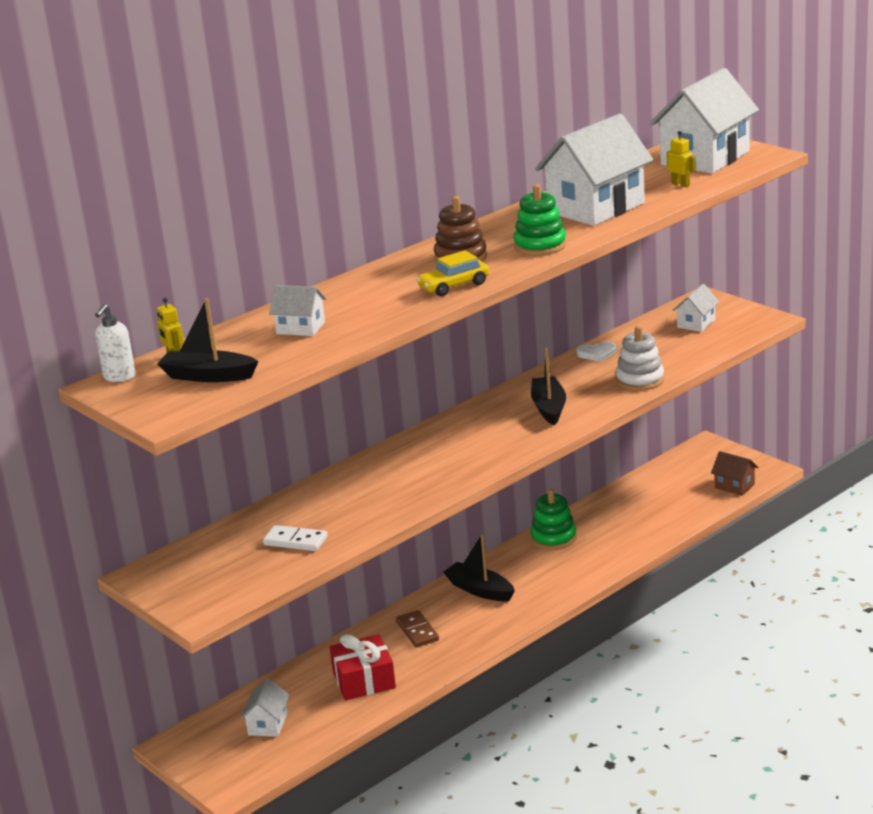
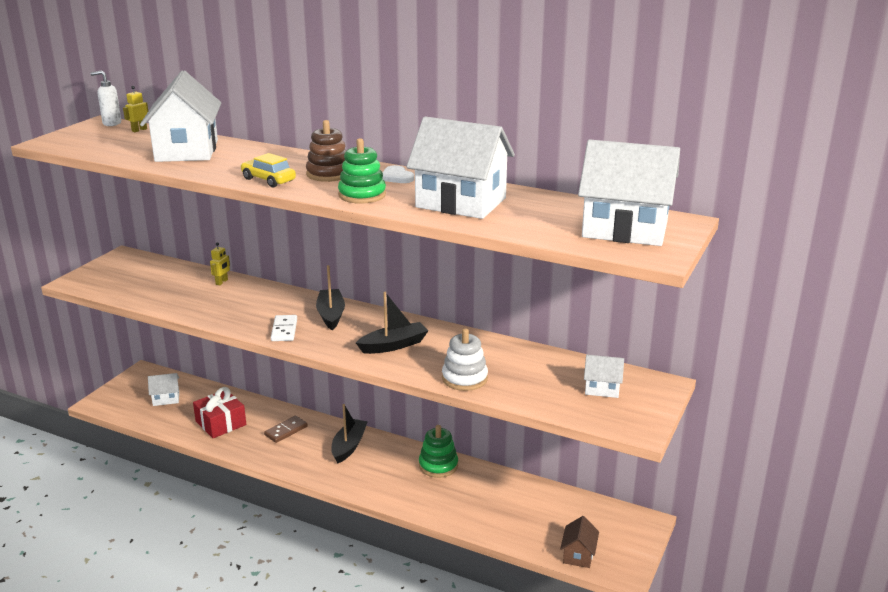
camera: 65 degrees right, 0 degrees up
black boat [157,298,259,382] -> black boat moved to [316,265,345,330]
white domino [263,525,328,551] -> white domino moved to [271,315,297,341]
white house [269,285,326,336] -> white house [140,70,221,162], size x2.14
white heart [576,342,616,362] -> white heart moved to [382,165,414,183]
yellow robot [667,131,696,187] -> yellow robot moved to [210,242,230,285]

